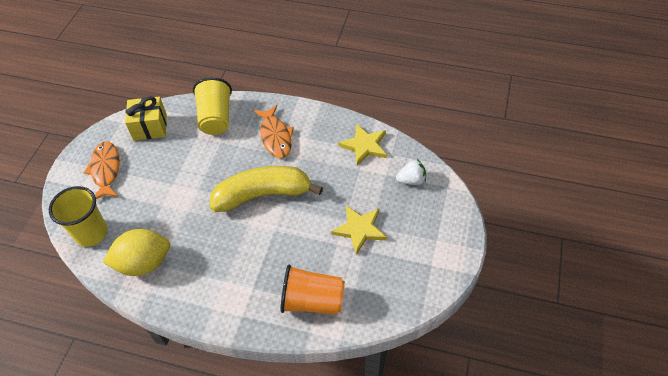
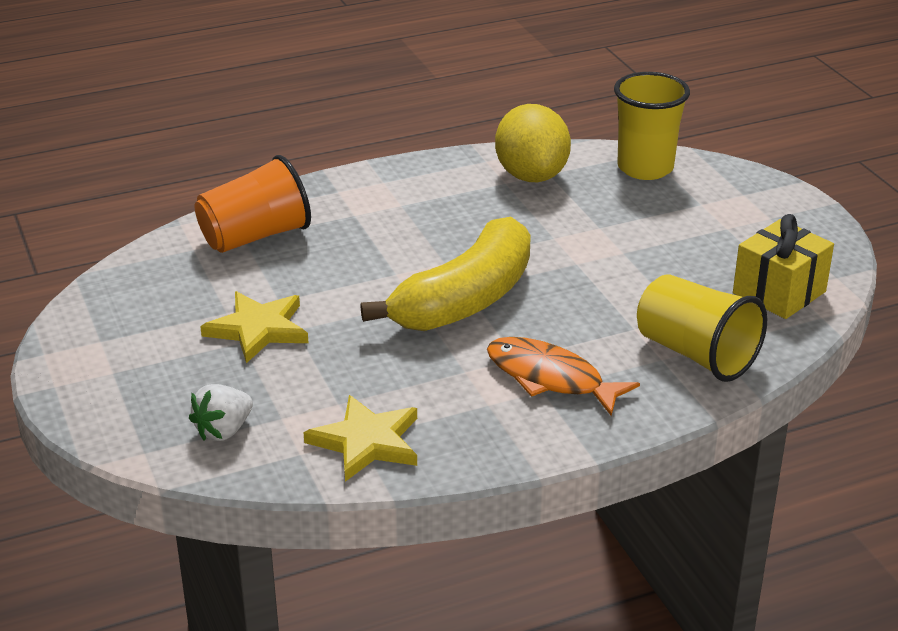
camera: 140 degrees right, 20 degrees down
orange fish [84,142,120,199] -> none
yellow lemon [103,229,170,276] -> yellow lemon turned 45 degrees counterclockwise [495,104,571,182]

